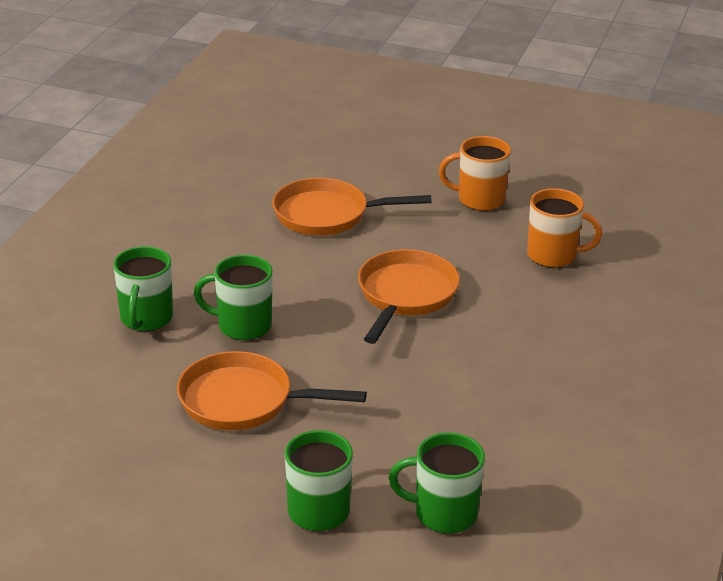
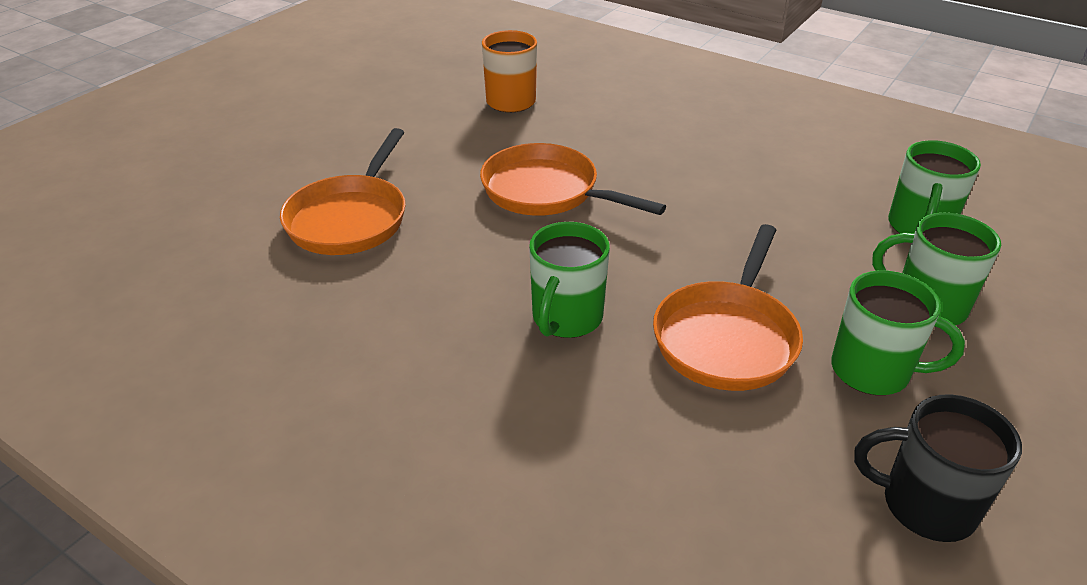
camera: 75 degrees left, 5 degrees up
green mug [113,246,173,331] -> green mug moved to [831,270,965,395]
orange mug [439,136,511,211] -> none
none -> black mug [854,394,1022,542]

